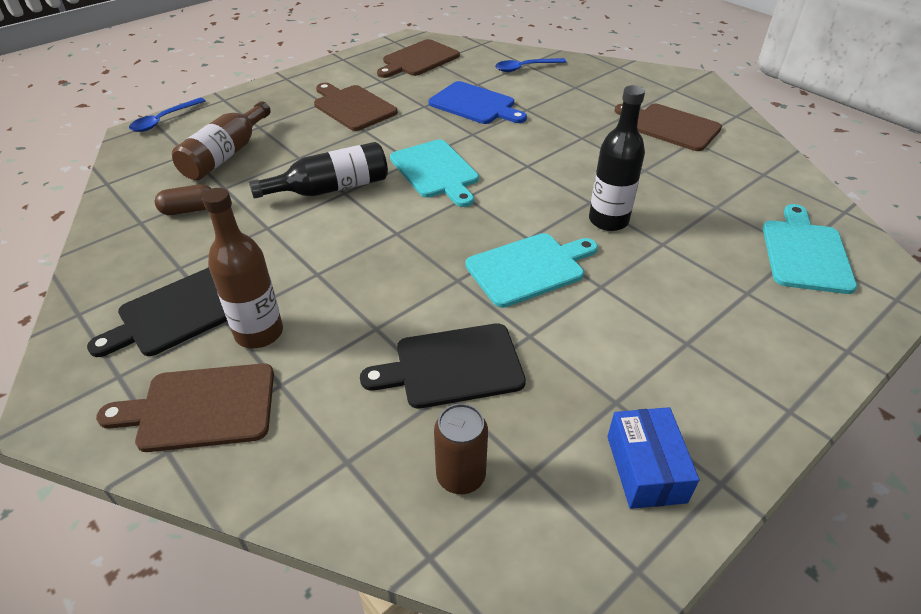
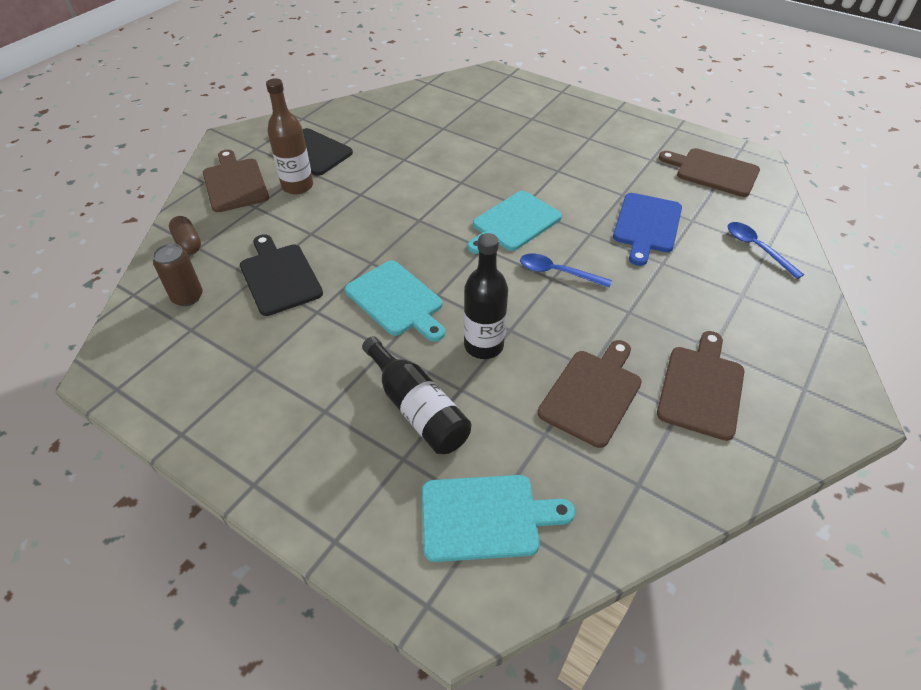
camera: 75 degrees right, 5 degrees up
blue spoon [129,98,205,132] -> blue spoon moved to [520,253,612,288]
brown capsule [155,184,212,215] -> brown capsule moved to [169,216,201,254]
brown bottle [172,101,271,180] -> none
black bottle [249,142,388,199] -> black bottle moved to [362,336,471,454]
brown cutting board [314,83,398,131] -> brown cutting board moved to [538,340,642,448]
blue box [607,407,699,509] -> none

